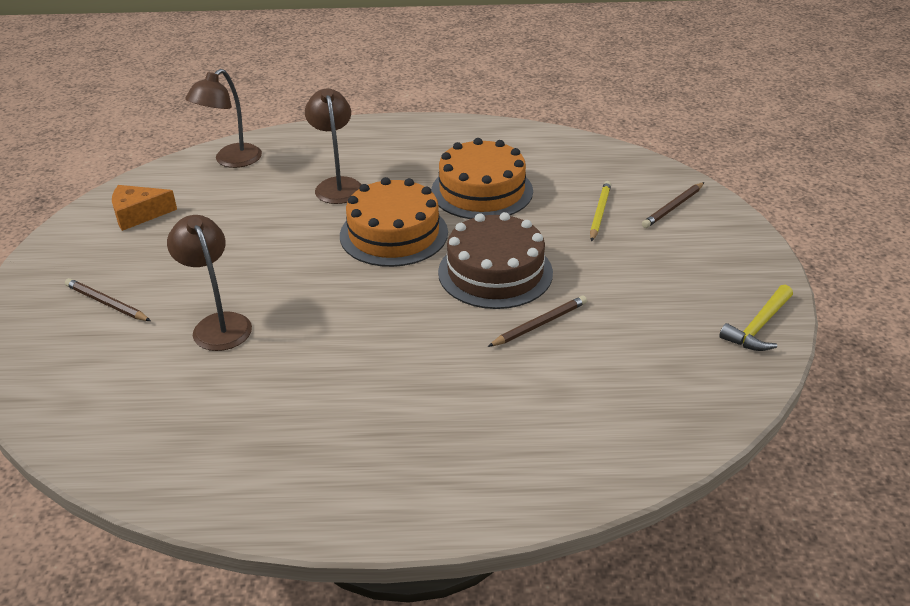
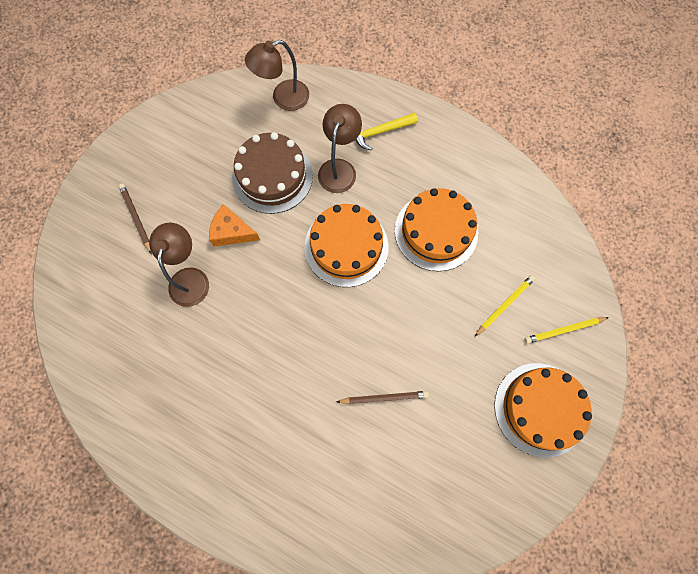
camera: 30 degrees right, 35 degrees up
orange cheese [112,185,177,231] -> orange cheese moved to [209,204,260,246]
brown cake [438,212,553,309] -> brown cake moved to [232,132,313,214]
brown pencil [642,182,704,228] -> yellow pencil [525,317,609,344]
yellow hammer [719,285,793,351] -> yellow hammer moved to [355,113,418,151]
none -> orange cake [494,363,592,458]

